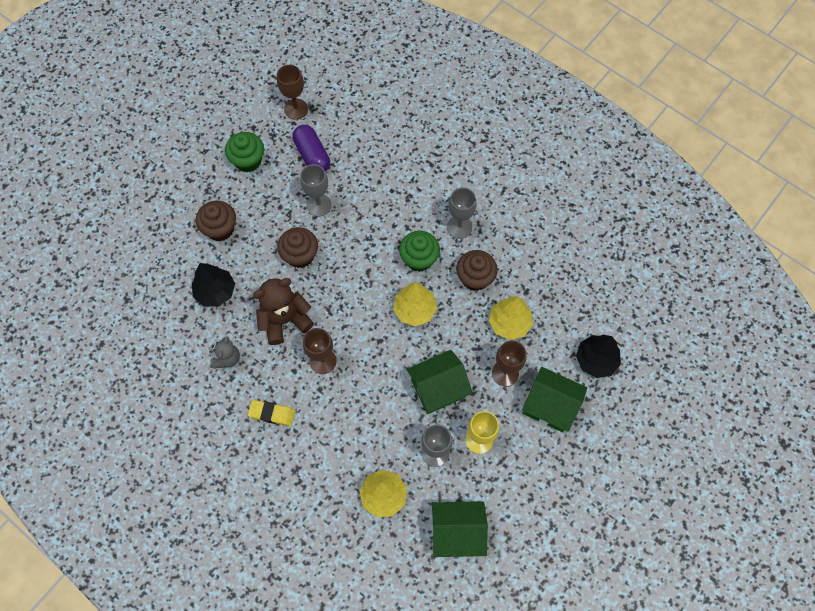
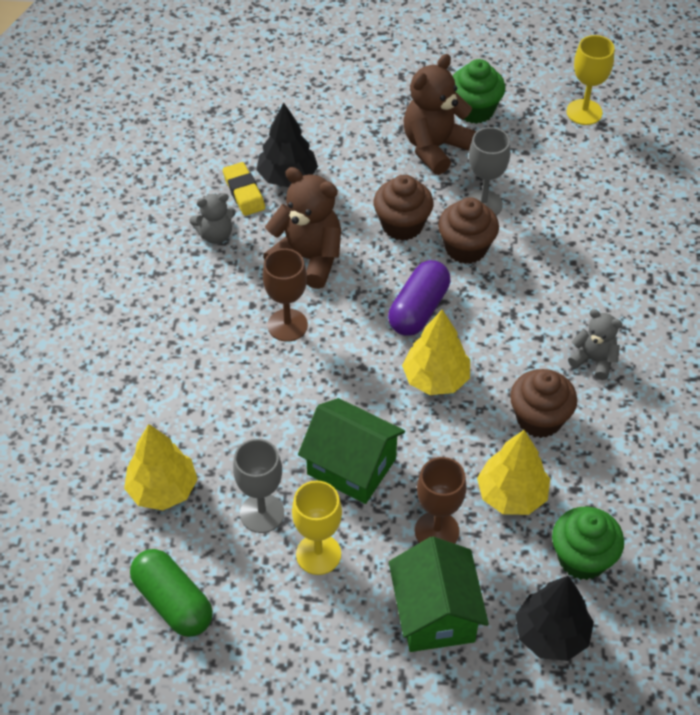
camera: 55 degrees right, 15 degrees down
brown cupcake [196,200,236,241] -> brown cupcake moved to [438,197,499,264]
yellow eraser [248,400,295,426] -> yellow eraser moved to [223,162,265,216]
brown goblet [277,65,308,120] -> yellow goblet [567,35,615,125]
purple capsule [292,125,330,172] -> purple capsule moved to [388,260,450,336]
green cupcake [399,231,440,272] -> green cupcake moved to [552,507,624,580]
green house [432,501,488,557] -> green capsule [130,549,213,637]
grey goblet [447,187,477,239] -> grey teddy bear [568,309,623,380]
none -> brown teddy bear [404,54,477,175]

